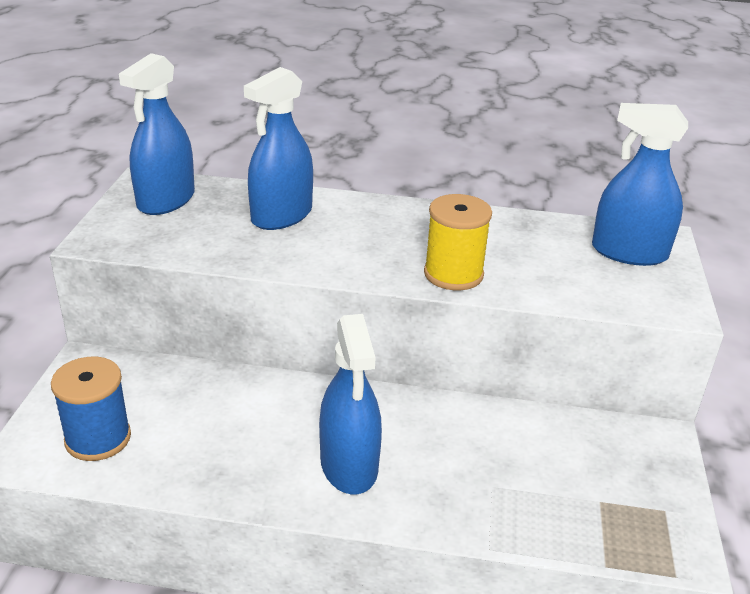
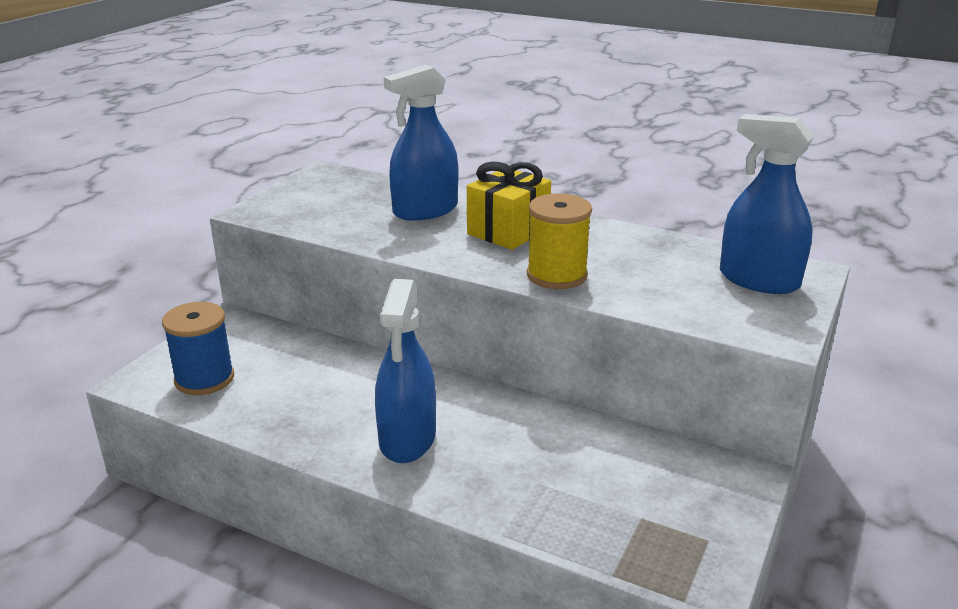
camera: 20 degrees right, 5 degrees down
blue spray bottle [119,53,195,215] -> none
none -> yellow gift [467,162,551,250]

